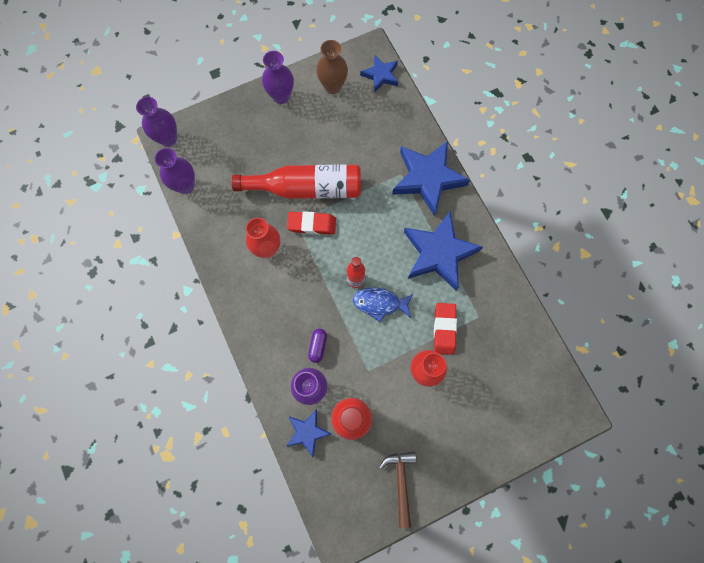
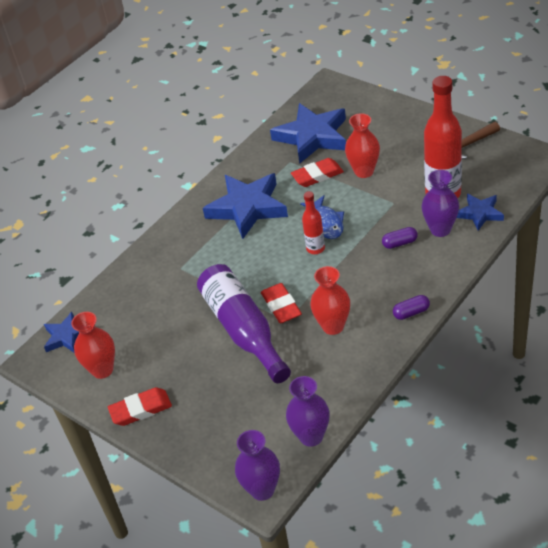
camera: 110 degrees left, 30 degrees down
red bottle [231,164,361,199] -> purple bottle [197,264,291,383]
purple vase [262,51,294,104] -> red eraser [108,387,172,426]
brown vase [316,40,348,94] -> red vase [71,312,115,379]
blue star [392,141,470,216] -> blue star moved to [270,103,346,164]
none -> purple capsule [393,295,430,320]

